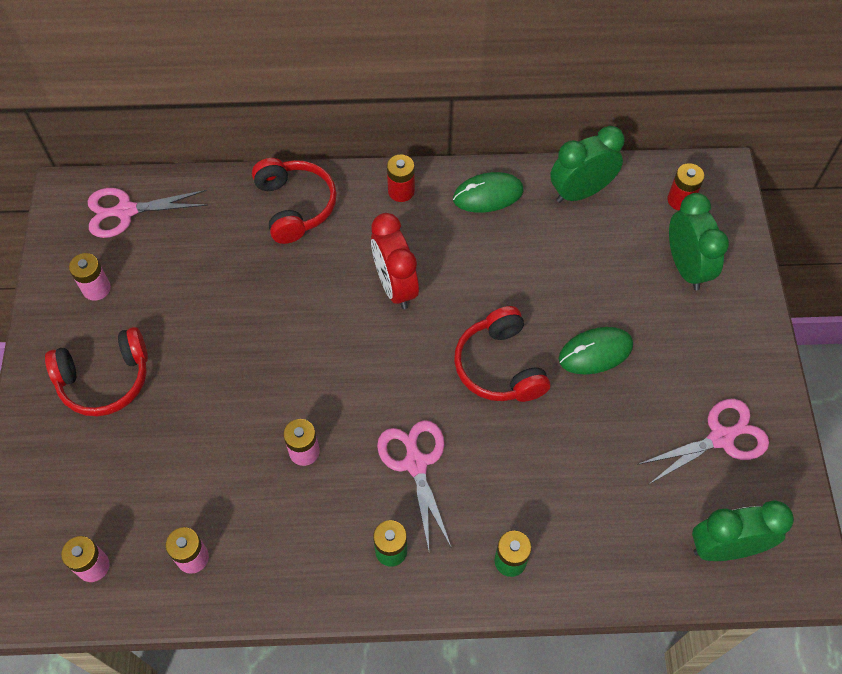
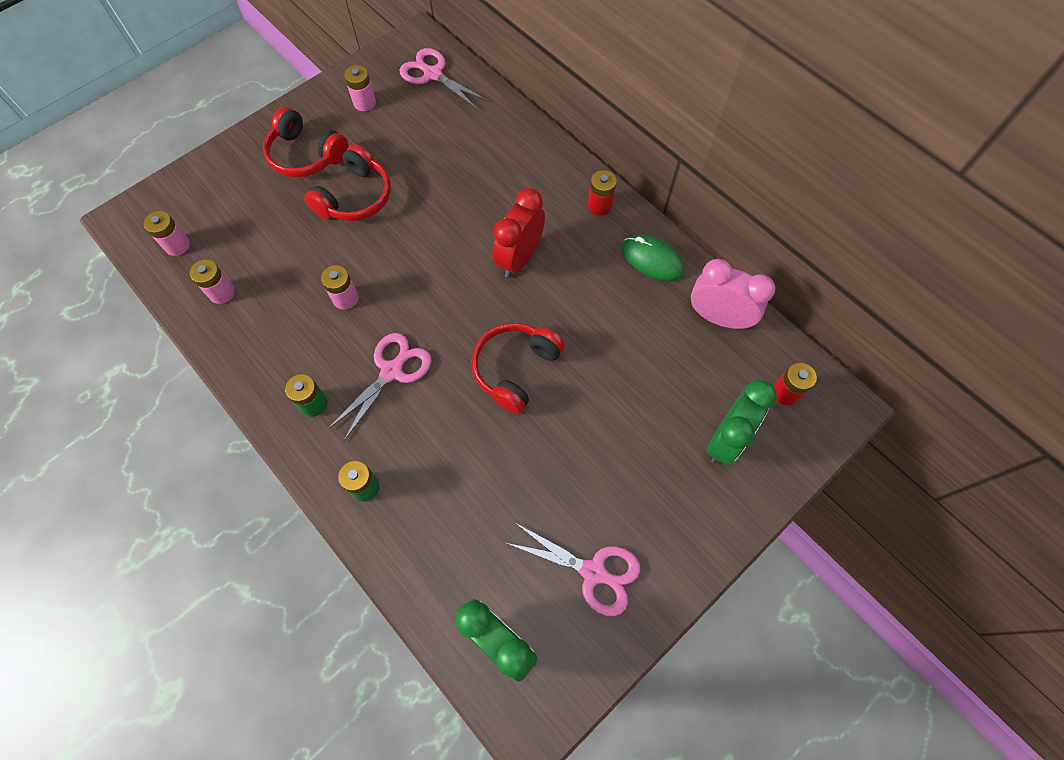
camera: 50 degrees right, 5 degrees up
red headphones [252,158,337,244] -> red headphones moved to [304,144,391,221]
green clock [550,126,625,203] -> pink clock [691,259,775,329]
green mouse [559,327,633,375] -> none

